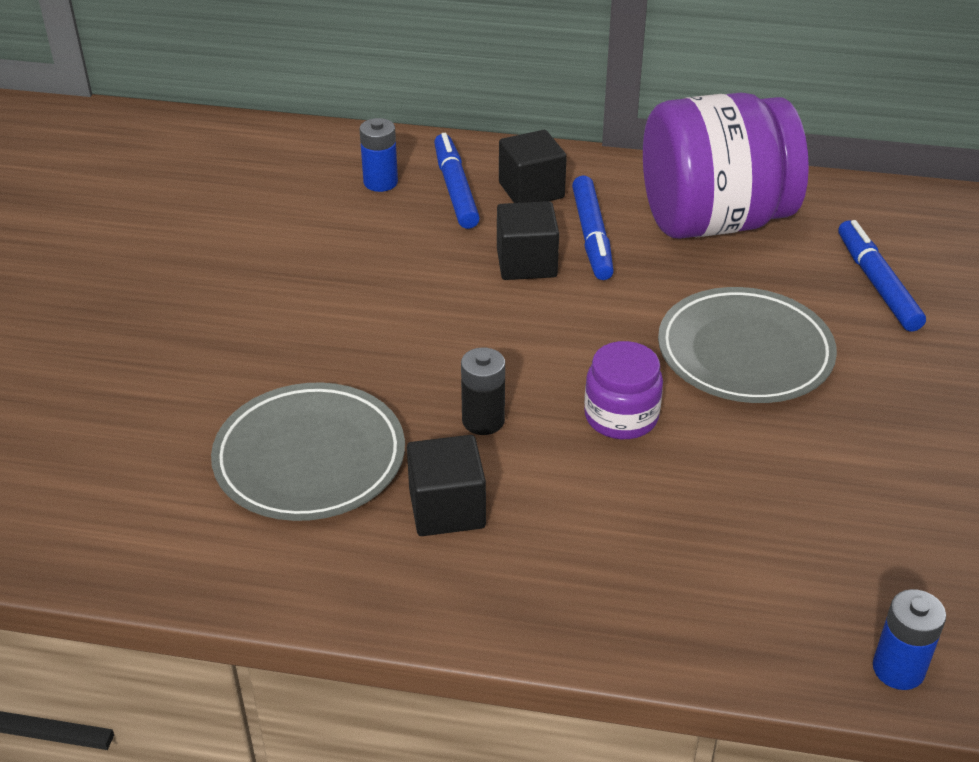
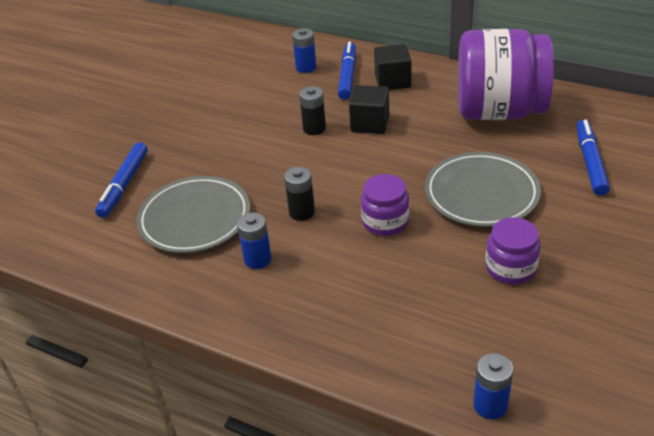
camera: 20 degrees right, 0 degrees up
black cube [407,435,486,536] -> blue battery [237,212,272,269]
blue marker [572,175,614,280] -> blue marker moved to [95,142,148,218]
none -> black battery [299,86,326,135]
none -> purple jar [486,217,541,284]

